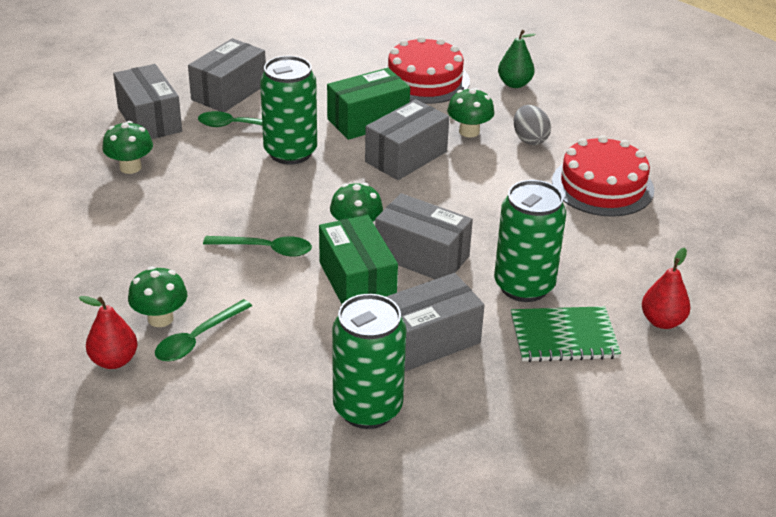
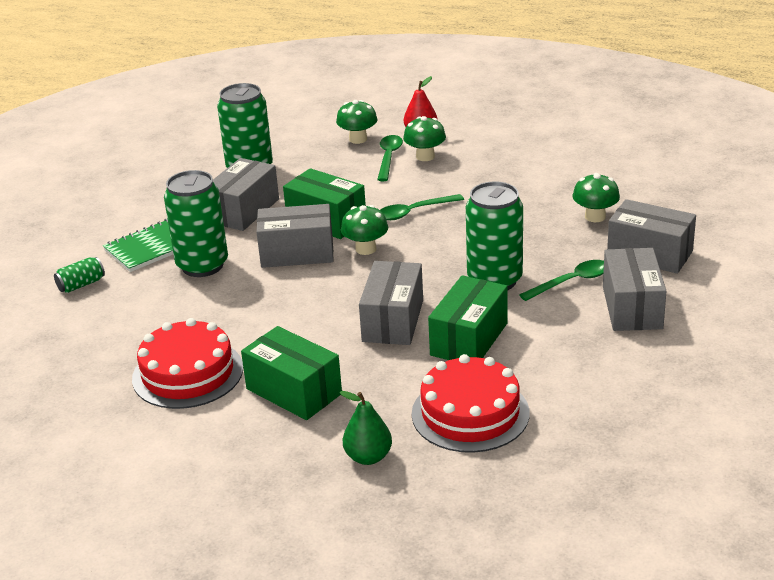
camera: 150 degrees right, 5 degrees down
green mushroom [447,88,495,138] -> green mushroom moved to [336,100,377,144]
grey egg [514,105,551,145] -> green box [241,326,342,420]
red pear [642,248,690,329] -> green can [54,257,105,293]

